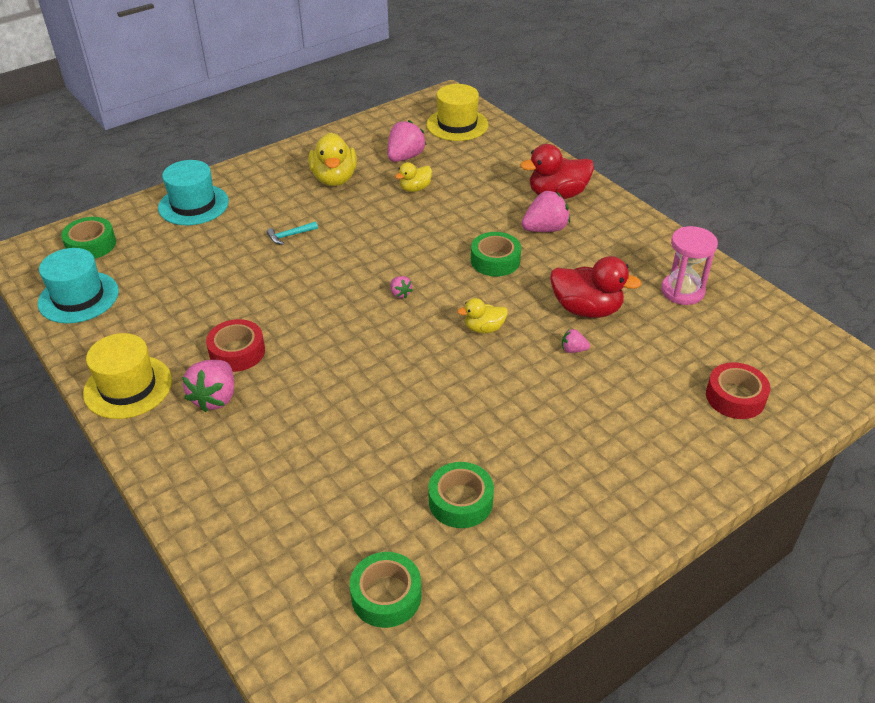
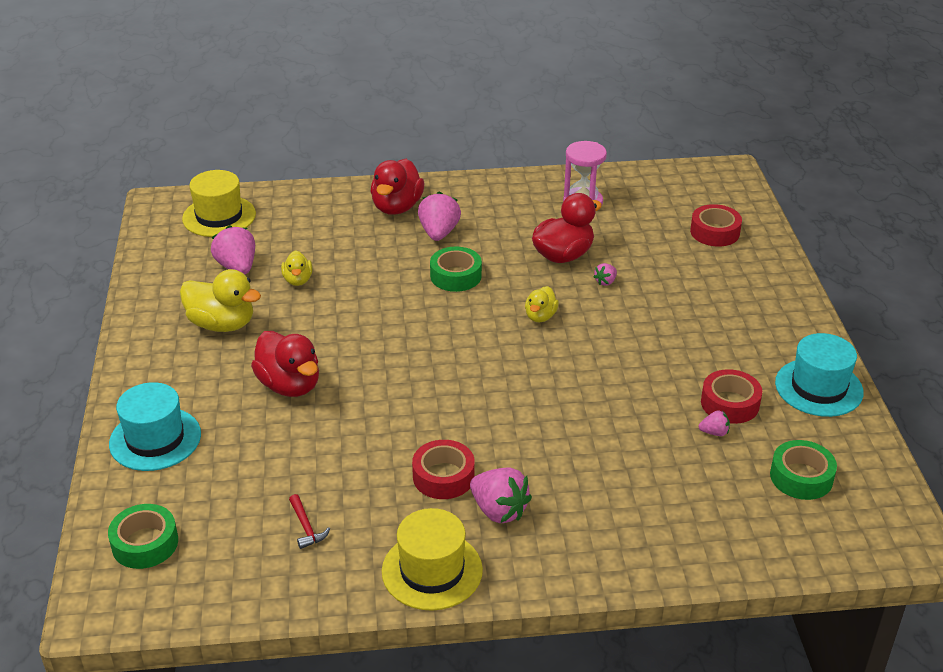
camera: 60 degrees left, 5 degrees down
turquoise hat [38,248,119,323] -> turquoise hat moved to [775,333,864,417]
turquoise hammer [266,221,318,245] -> red duck [251,331,319,397]
pink strawberry [390,276,413,299] -> pink strawberry moved to [699,410,730,436]
green tape [428,462,494,528] -> red tape [701,369,762,424]
none -> red hammer [289,494,330,549]

